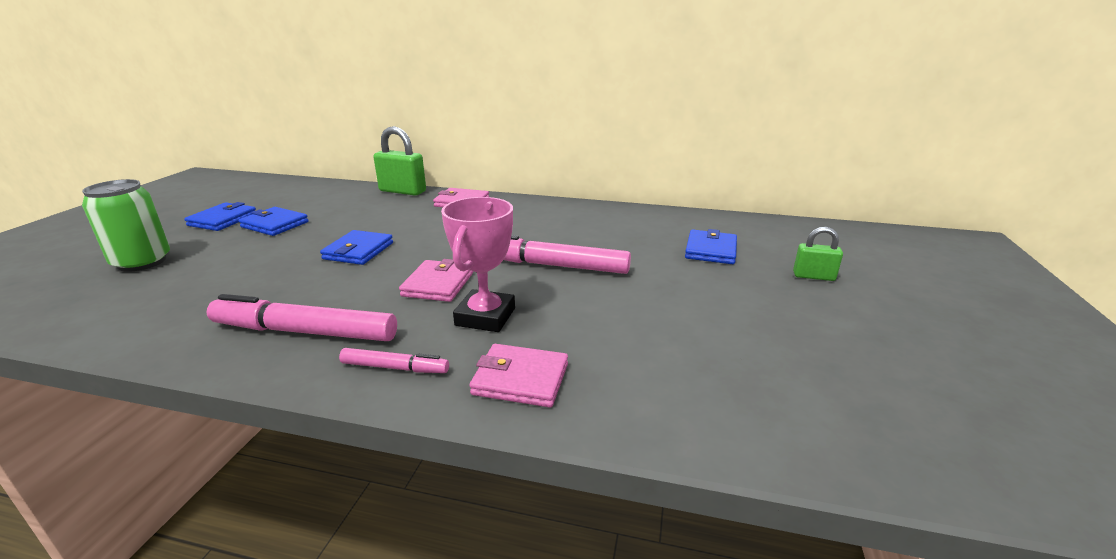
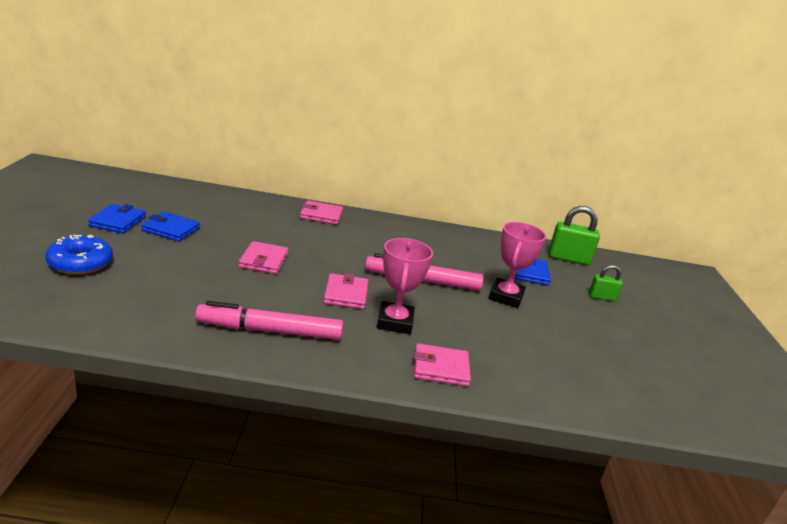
camera: 15 degrees left, 0 degrees up
green can [82,179,170,272] -> blue donut [45,235,113,275]
blue wallet [320,230,393,265] -> pink wallet [239,241,289,274]
pink marker [339,348,449,373] -> none
green padlock [374,126,426,196] -> green padlock moved to [549,206,600,265]
none -> pink trophy [489,222,546,308]

